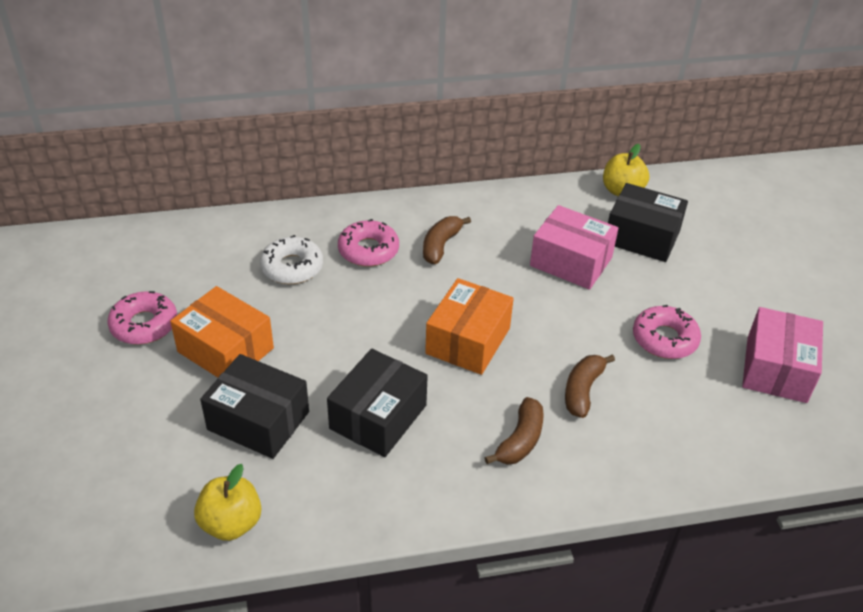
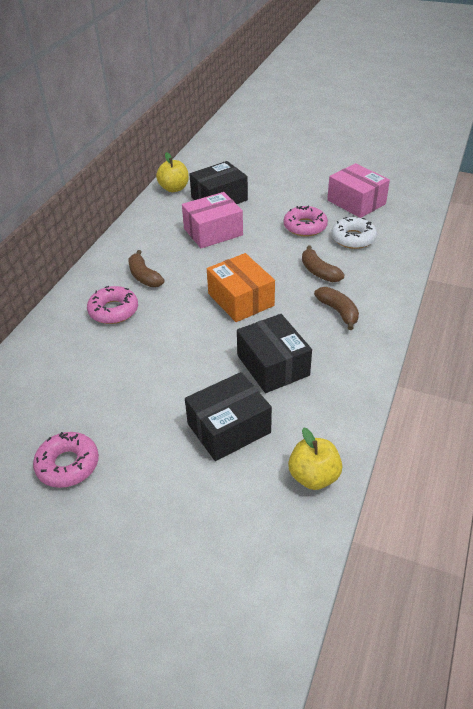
camera: 55 degrees left, 0 degrees up
orange box [170,286,274,377] -> none
white donut [260,235,323,284] -> white donut moved to [331,217,377,249]

